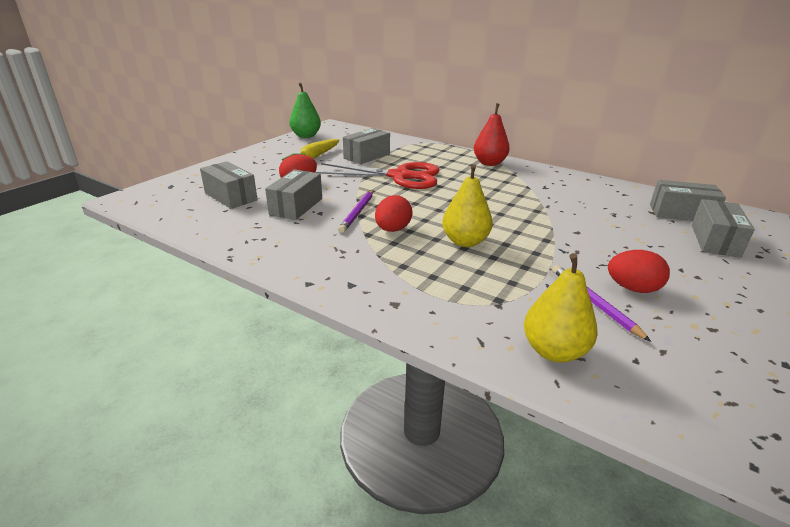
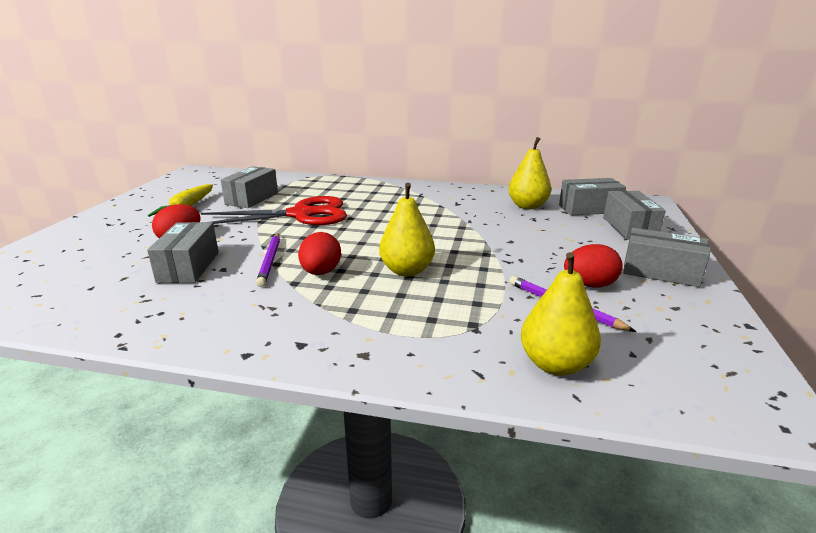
camera: 20 degrees left, 5 degrees down
grey box [200,161,258,209] -> grey box moved to [623,228,710,287]
green pear [289,83,321,138] -> none
red pear [474,103,510,166] -> none
none -> yellow pear [508,137,551,209]

